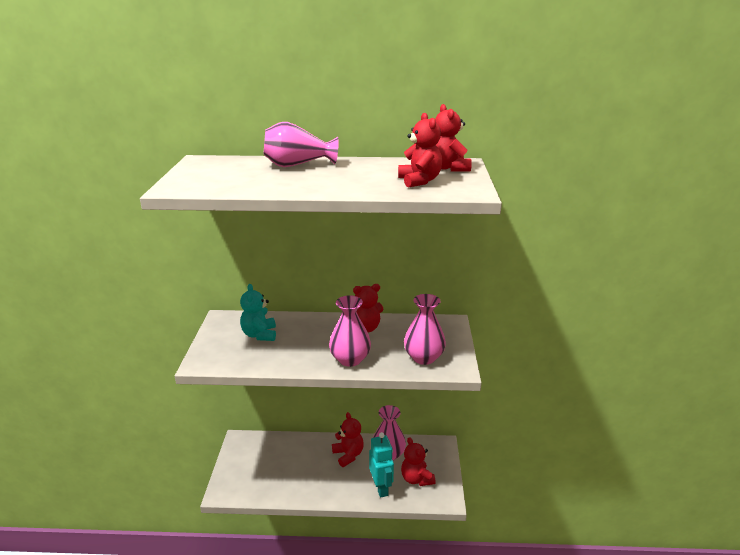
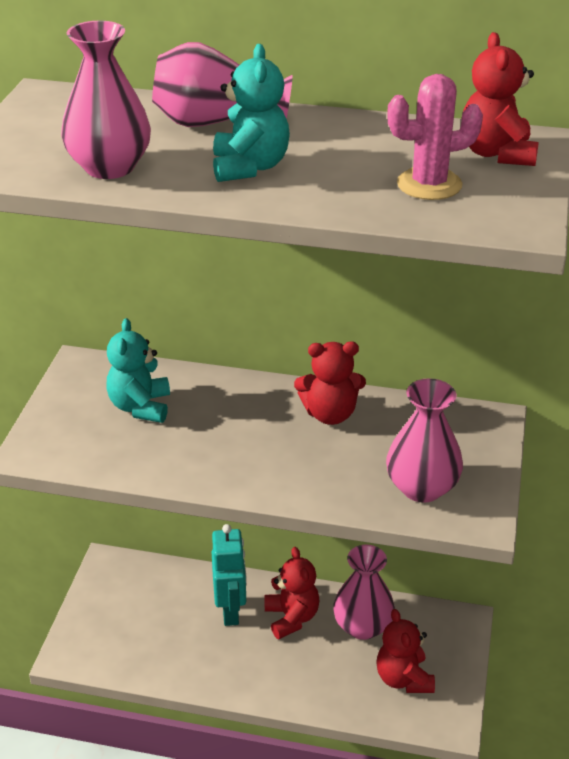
camera: 10 degrees right, 10 degrees up
pink vase [329,295,371,367] -> pink vase moved to [61,21,151,179]
turquoise robot [369,432,394,498] -> turquoise robot moved to [212,524,247,626]
red teddy bear [398,113,442,188] -> pink cactus [387,74,483,200]
none -> turquoise teddy bear [213,44,290,182]

